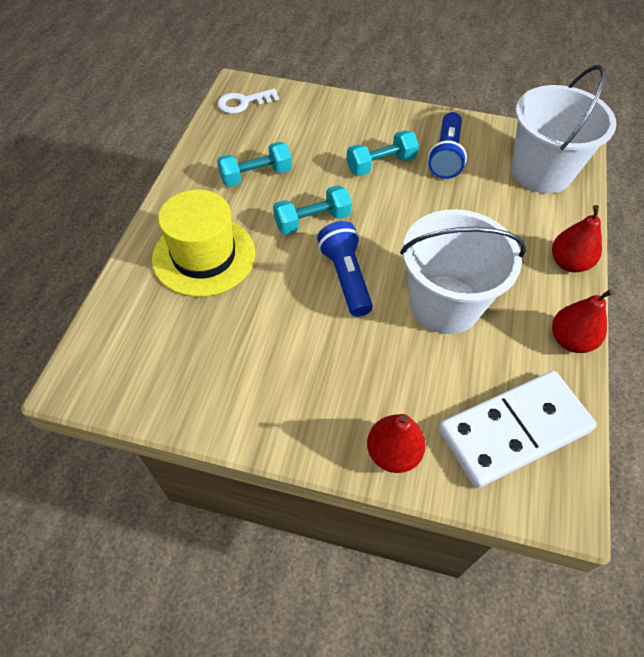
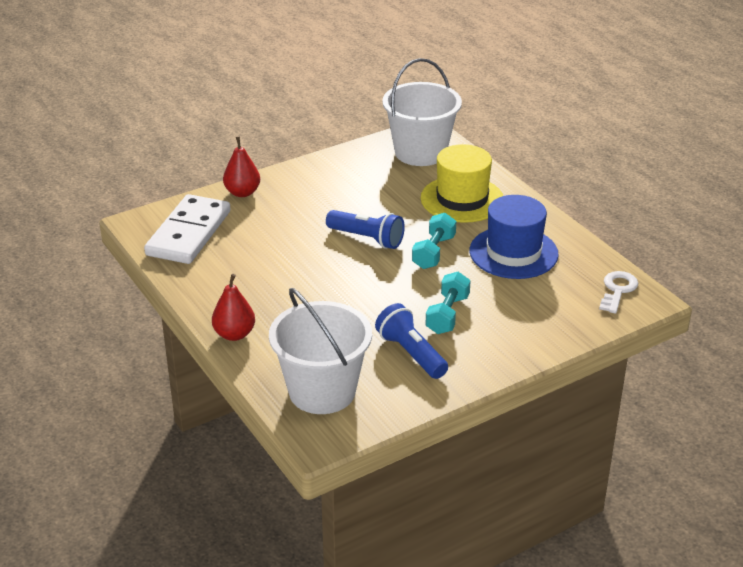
camera: 135 degrees right, 20 degrees down
turquoise dumbbell [217,142,292,187] -> blue hat [470,195,559,279]
white bucket [400,209,526,334] -> white bucket moved to [382,58,462,166]
red pear [552,289,614,353] -> none

